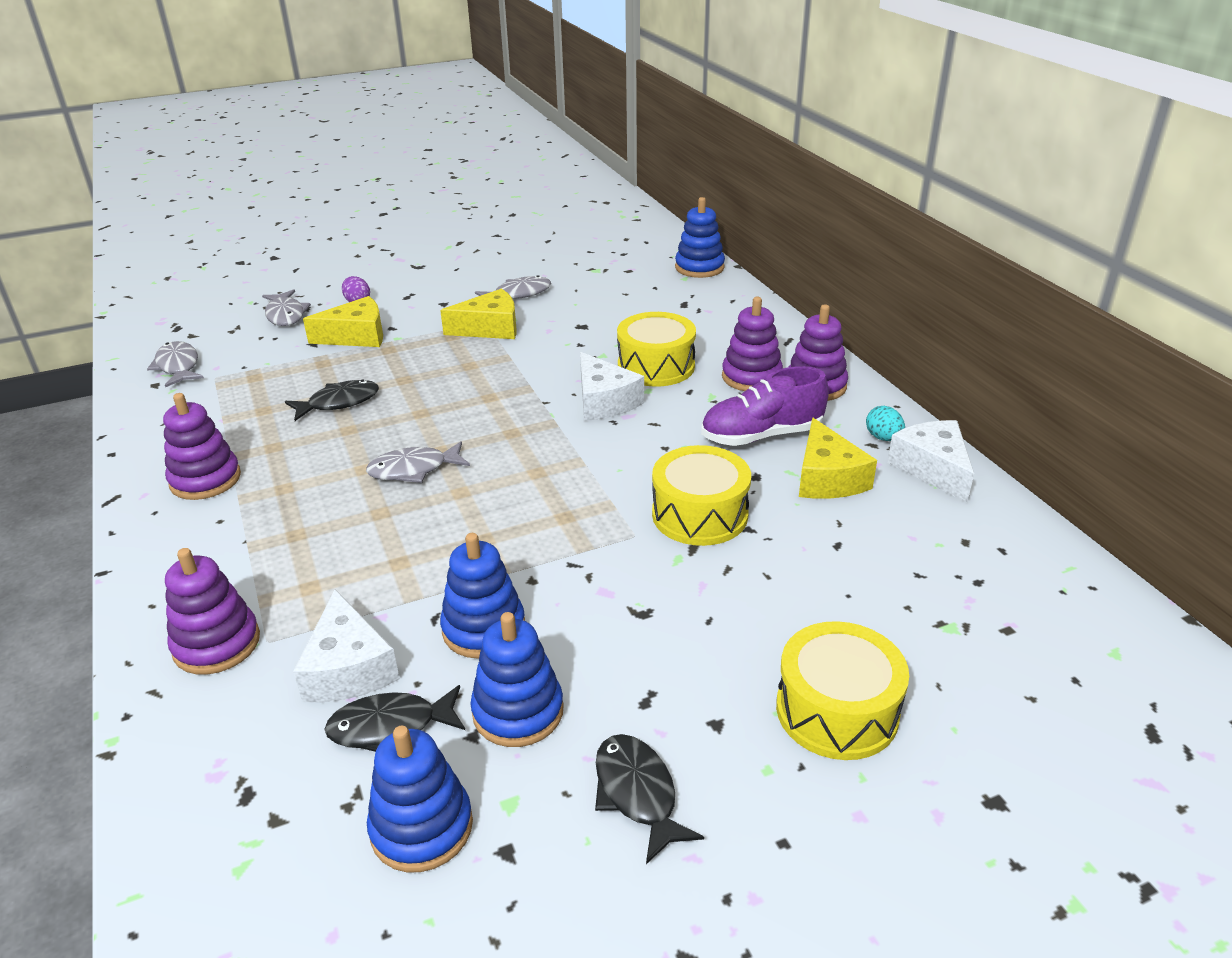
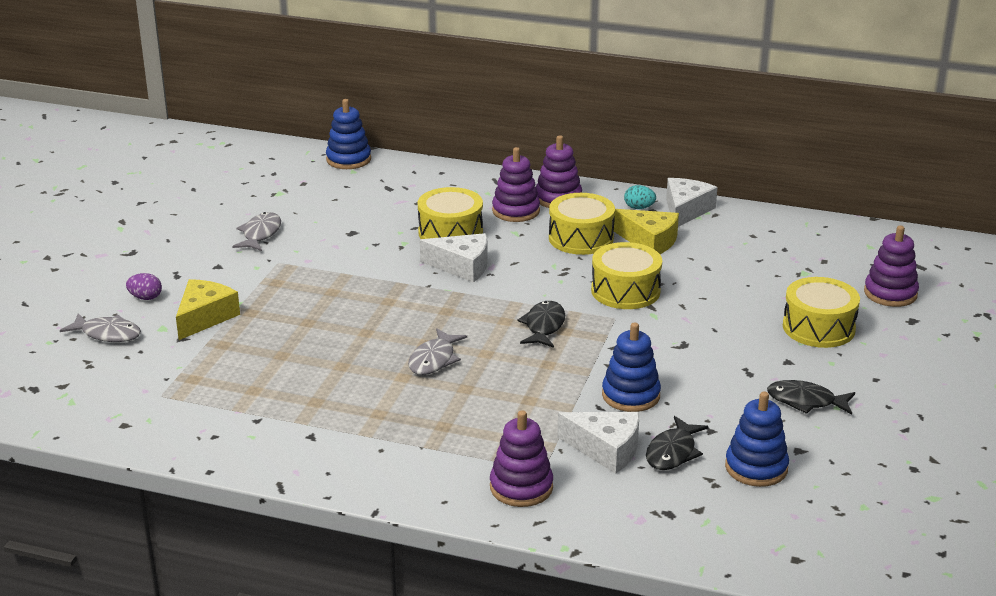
camera: 50 degrees left, 5 degrees down
grey fish [147,341,204,387] -> none
purple stacking toy [163,393,241,500] -> purple stacking toy moved to [864,225,919,307]
black fish [285,380,379,421] -> black fish moved to [517,301,565,348]
yellow cheese [440,288,517,339] -> none
blue stacking toy [470,612,564,747] -> none
purple shoe [701,366,829,446] -> yellow drum [549,193,615,255]
white cheese [887,420,974,502] -> white cheese turned 90 degrees clockwise [666,178,717,227]

